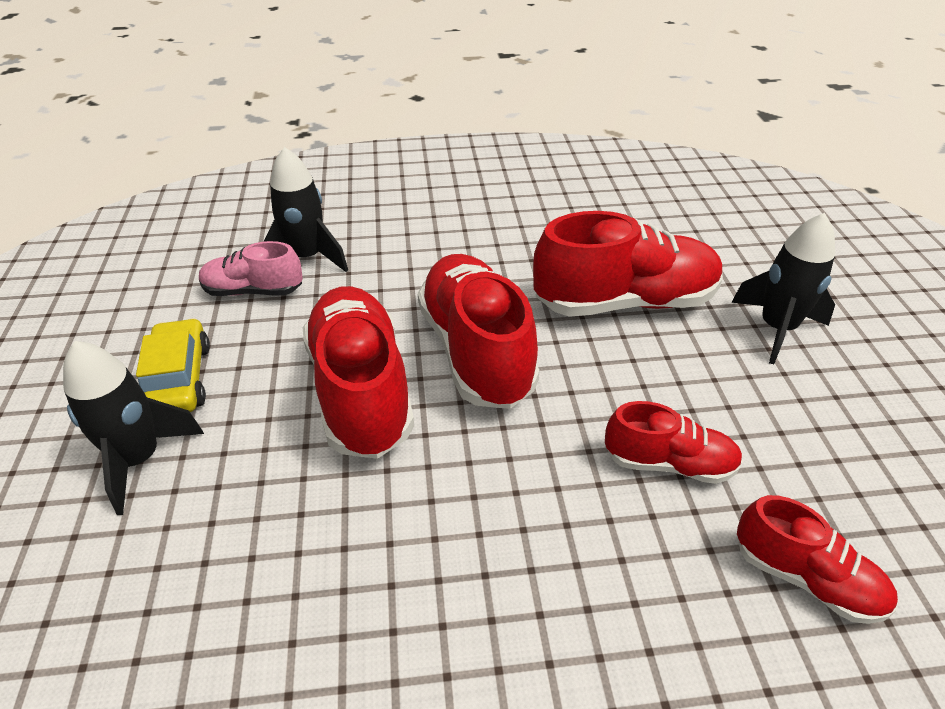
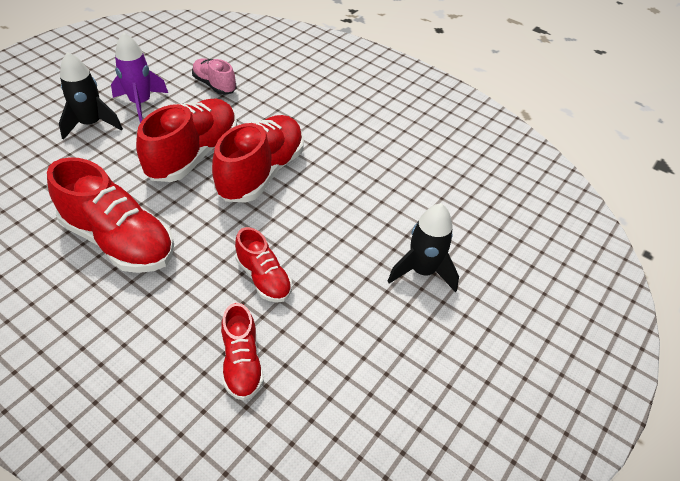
camera: 40 degrees right, 5 degrees up
yellow car [136,318,210,412] -> purple rocket [111,32,168,123]
black rocket [263,147,348,272] -> none
red shoe [533,211,723,317] -> red shoe moved to [47,157,174,273]

